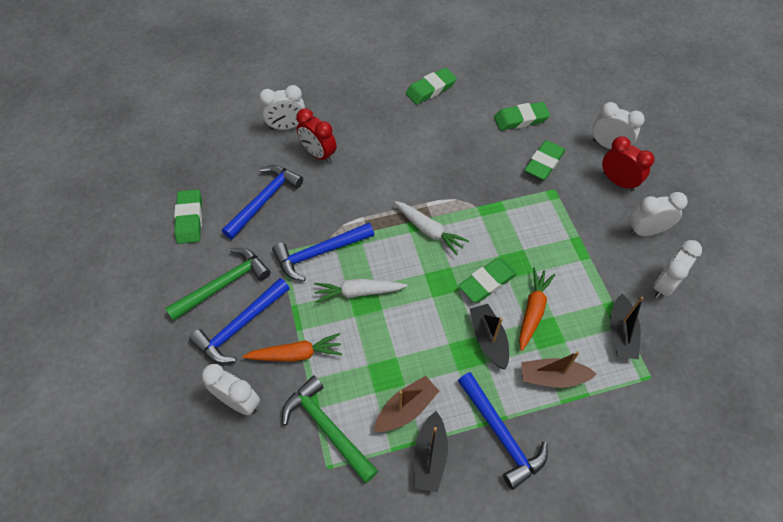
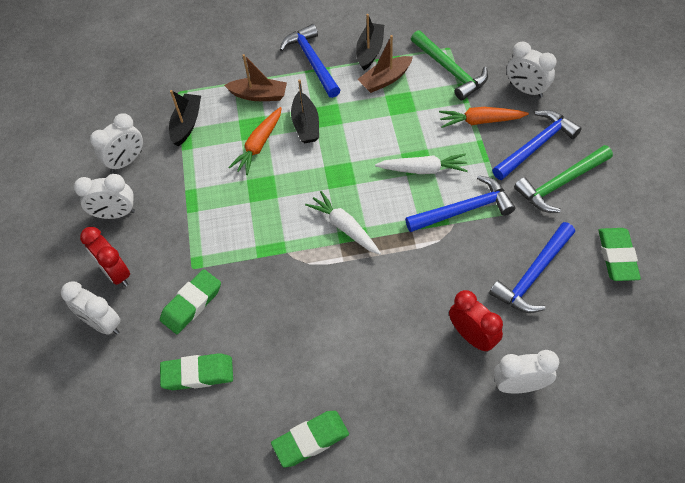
camera: 170 degrees left, 0 degrees up
green eraser [458,258,517,303] -> none

